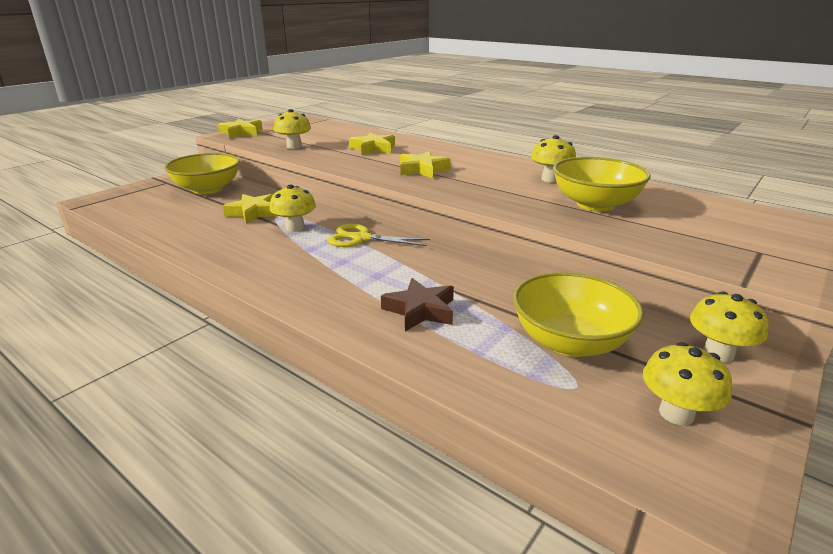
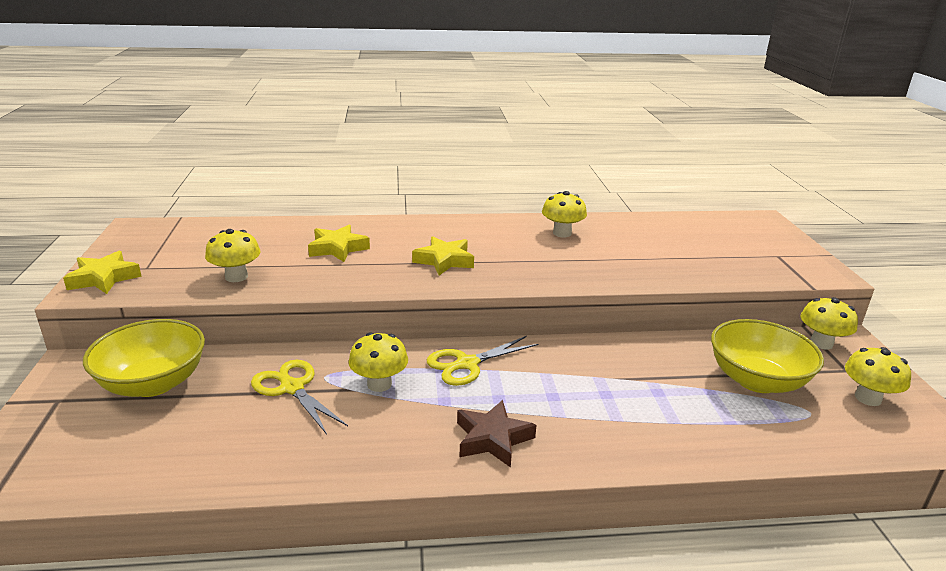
camera: 45 degrees left, 0 degrees up
yellow star [223,194,278,224] -> yellow scissors [251,360,348,435]
brown star [381,278,454,331] -> brown star moved to [457,400,536,468]
yellow bowl [553,157,651,211] -> none

